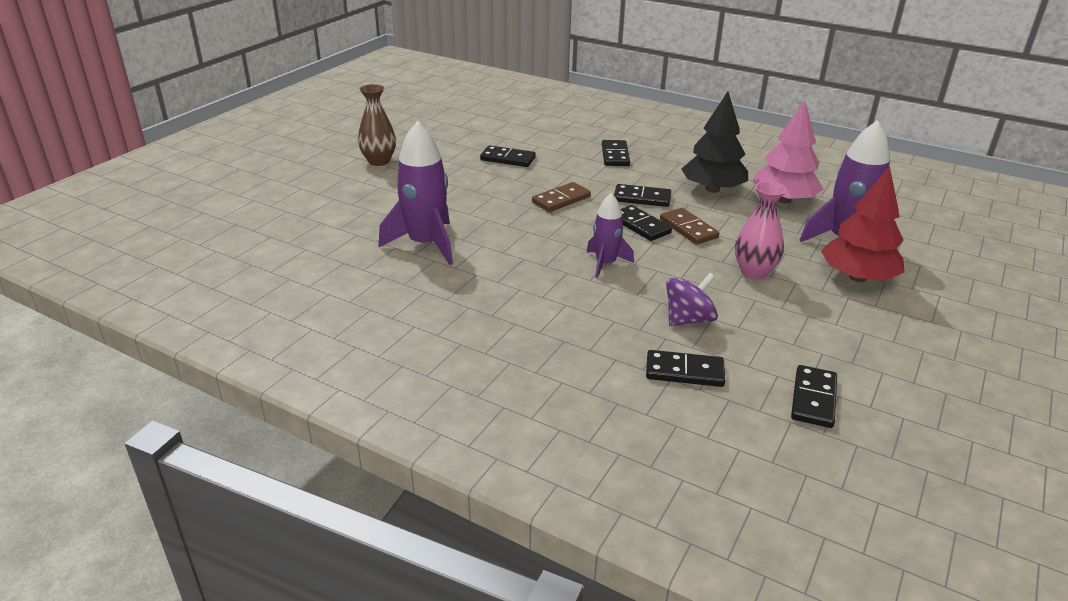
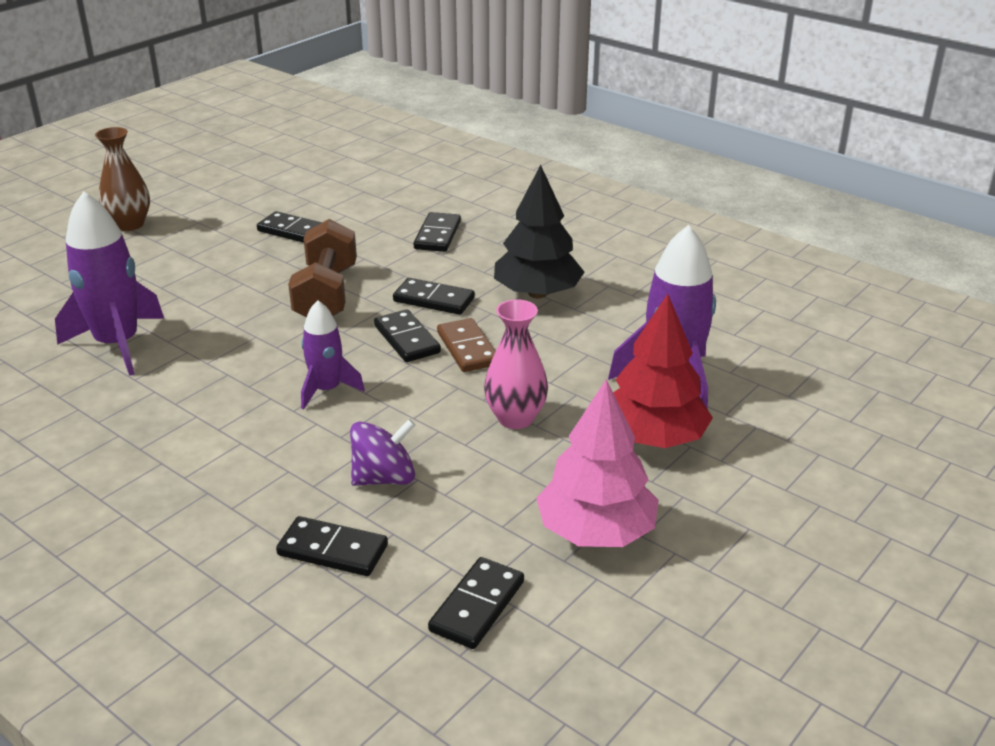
camera: 10 degrees right, 0 degrees up
brown domino [532,182,591,212] -> brown dumbbell [288,219,357,317]
pink tree [753,101,824,204] -> pink tree moved to [536,380,659,547]

